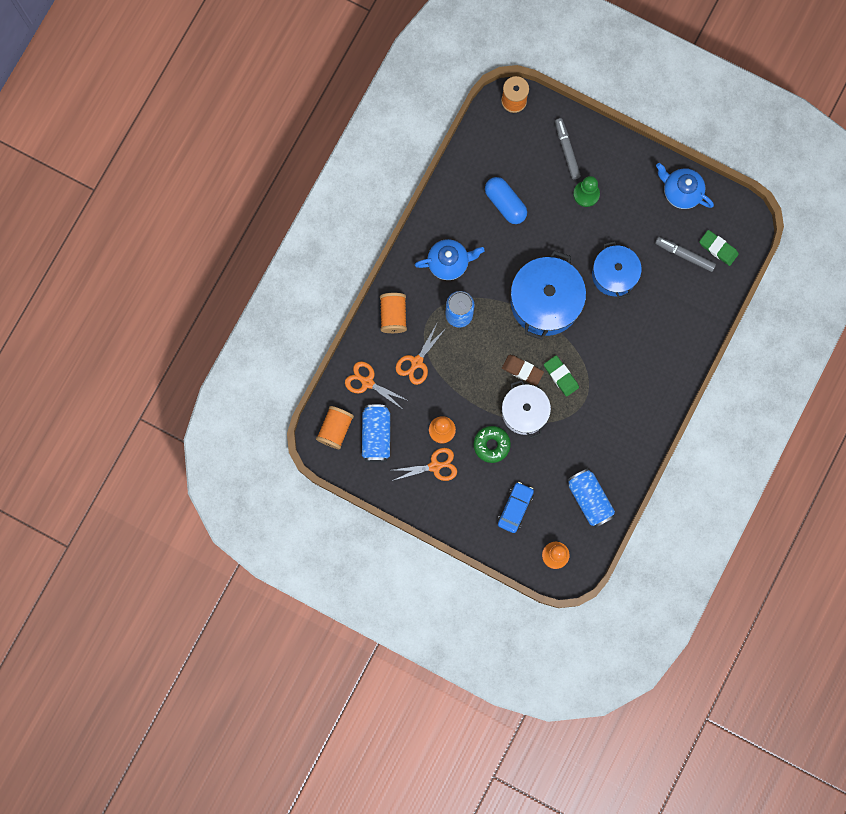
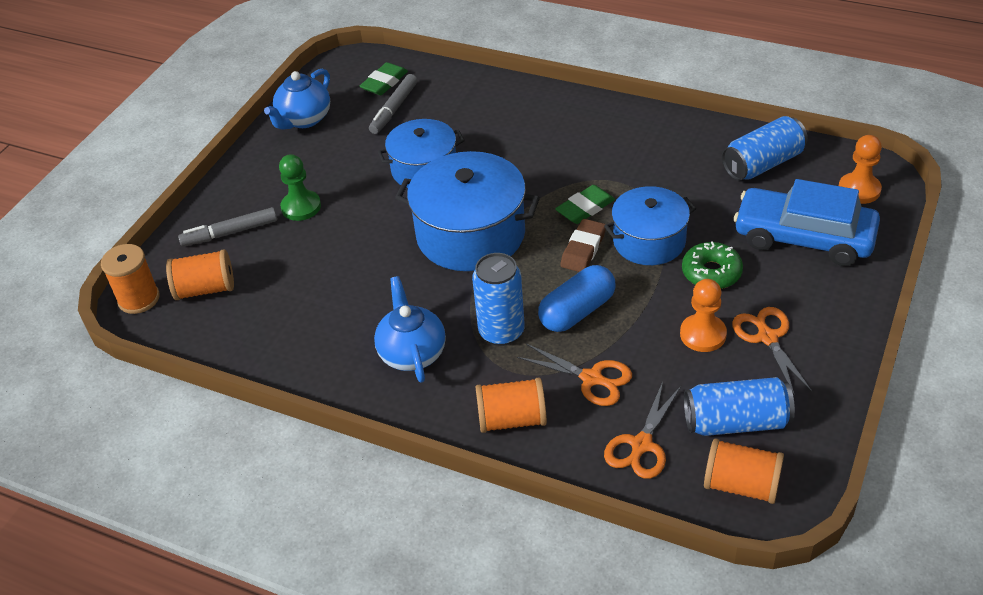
camera: 90 degrees left, 35 degrees down
blue capsule [485,177,527,224] -> blue capsule moved to [538,265,615,332]
blue car [498,482,534,533] -> blue car [734,179,880,266], size x1.75
white pot [502,380,551,439] -> blue pot [604,186,696,265]
none -> orange spool [166,249,234,300]

